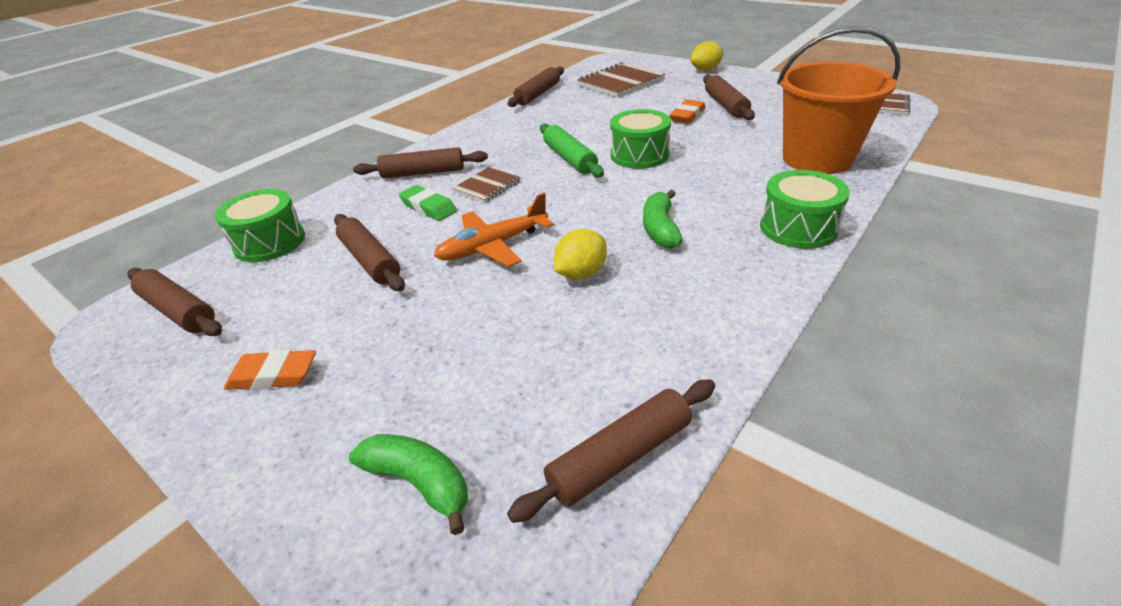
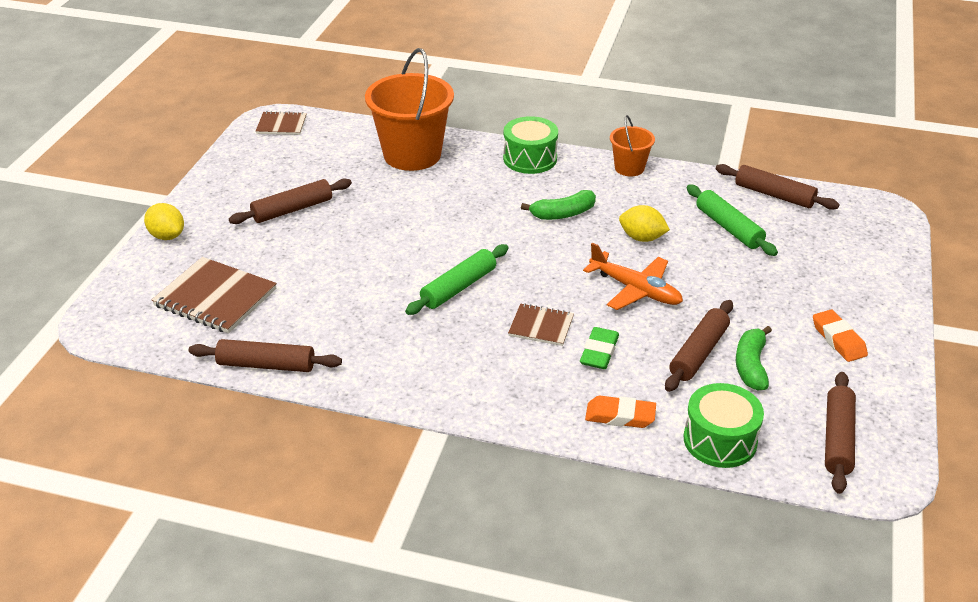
camera: 115 degrees left, 0 degrees up
green banana [349,434,468,535] -> green banana moved to [736,326,772,390]
brown rolling pin [353,147,488,178] -> none
green drum [610,109,671,169] -> none
orange eraser [669,99,706,123] -> orange eraser moved to [585,396,656,428]
none -> orange bucket [610,115,655,176]
none -> green rolling pin [687,184,778,256]

